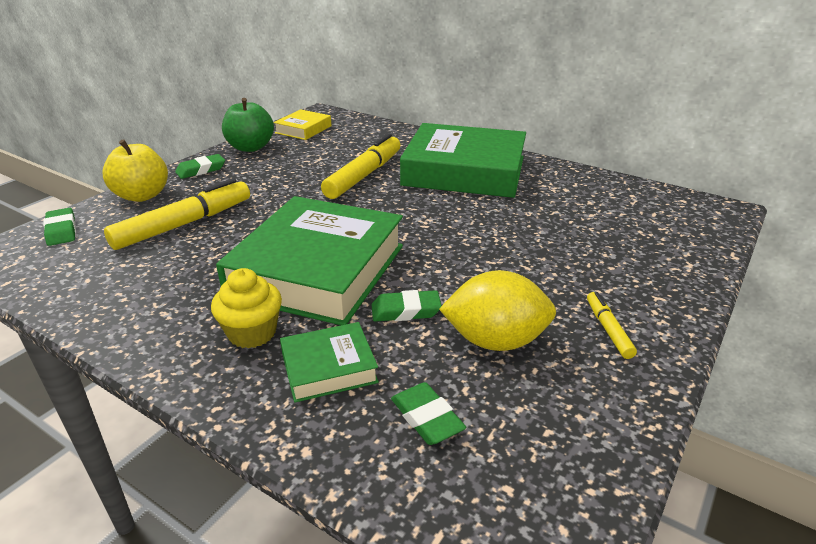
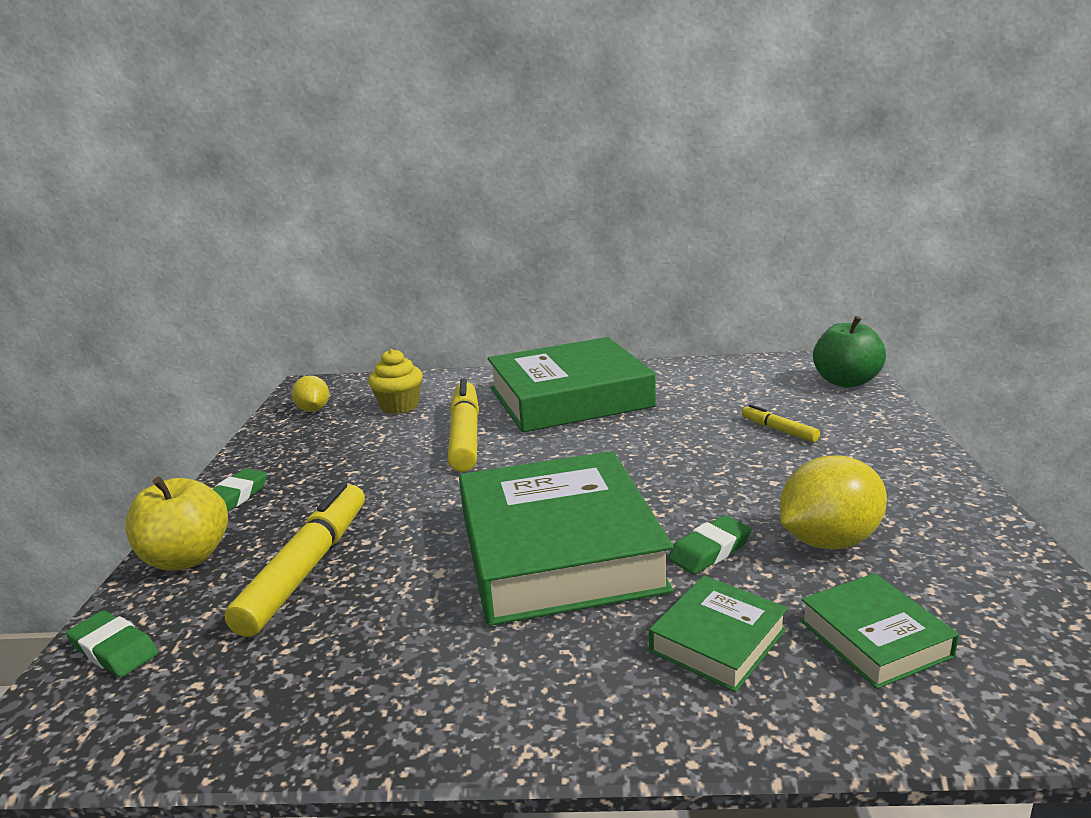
camera: 30 degrees left, 10 degrees down
yellow cupcake [211,268,282,348] -> yellow cupcake moved to [368,349,423,414]
green apple [222,98,274,152] -> green apple moved to [813,316,886,388]
yellow book [274,109,331,140] -> yellow lemon [292,375,329,412]
green eraser [391,382,466,445] -> green book [800,573,959,689]
yellow marker [587,292,637,359] -> yellow marker moved to [742,404,820,442]

